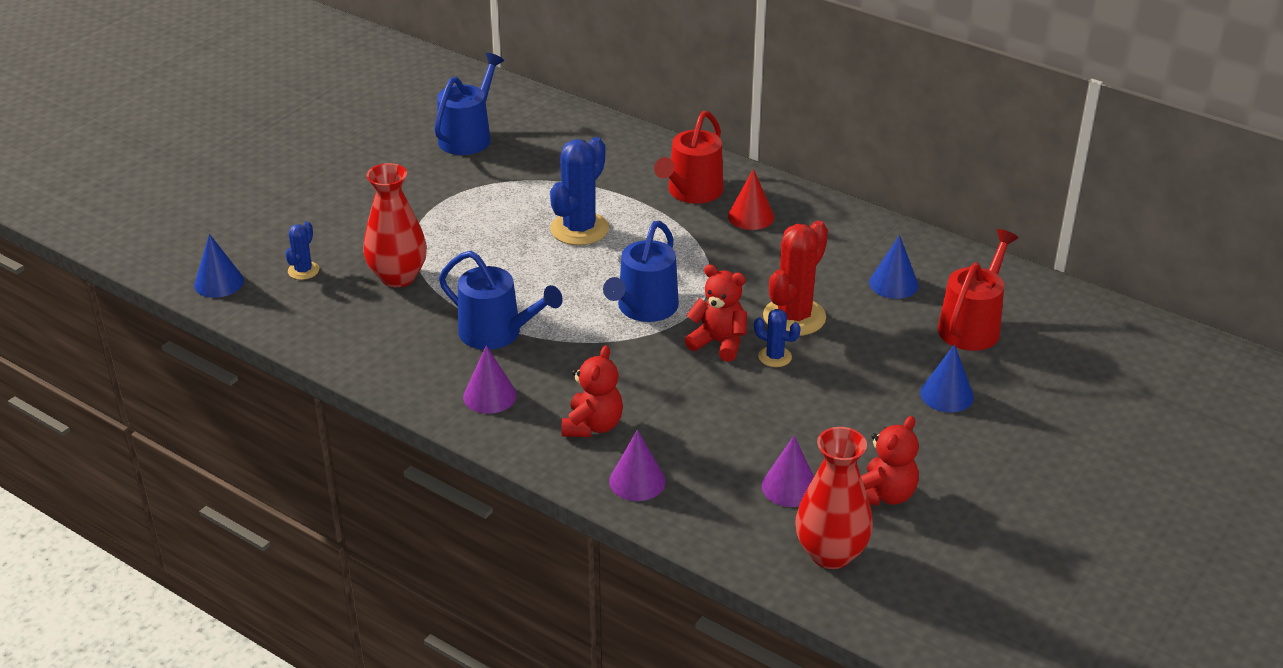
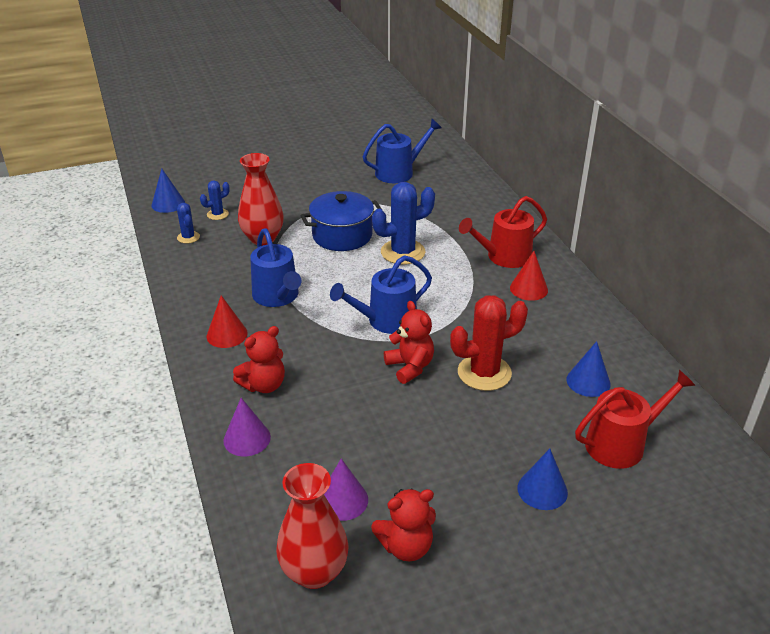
camera: 35 degrees right, 0 degrees up
purple cone [463,345,517,414] -> red cone [207,295,248,348]
blue cactus [754,309,801,367] -> blue cactus moved to [177,203,200,244]
none -> blue pot [300,191,382,251]

